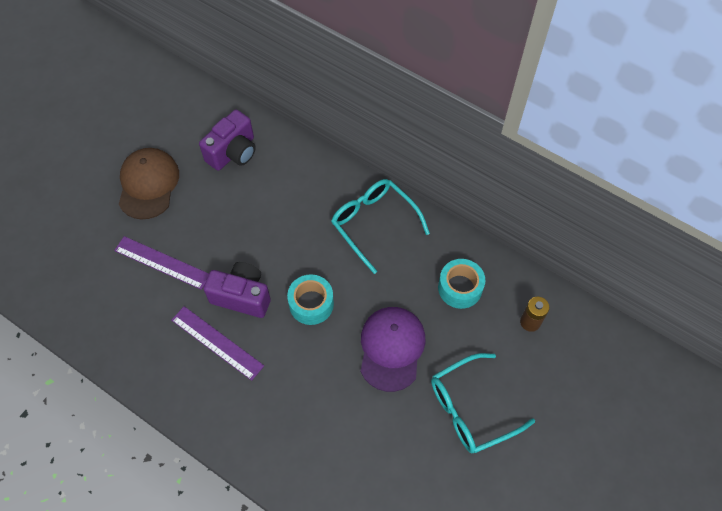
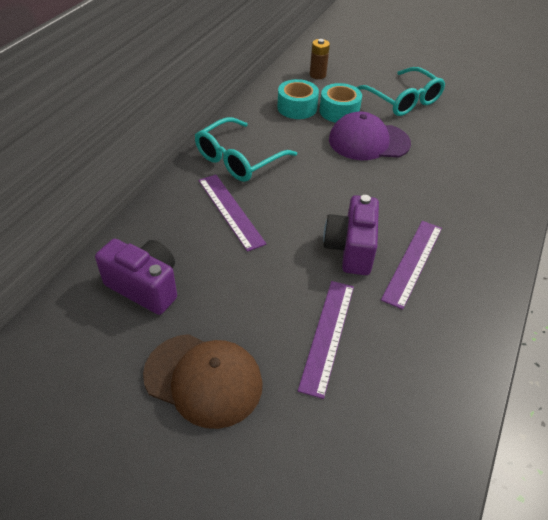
camera: 100 degrees left, 15 degrees down
brown cap [119,148,179,219] -> brown cap turned 150 degrees counterclockwise [143,334,263,429]
turquoise tape [287,274,334,325] -> turquoise tape moved to [319,83,362,123]
none -> purple ruler [199,175,267,252]

